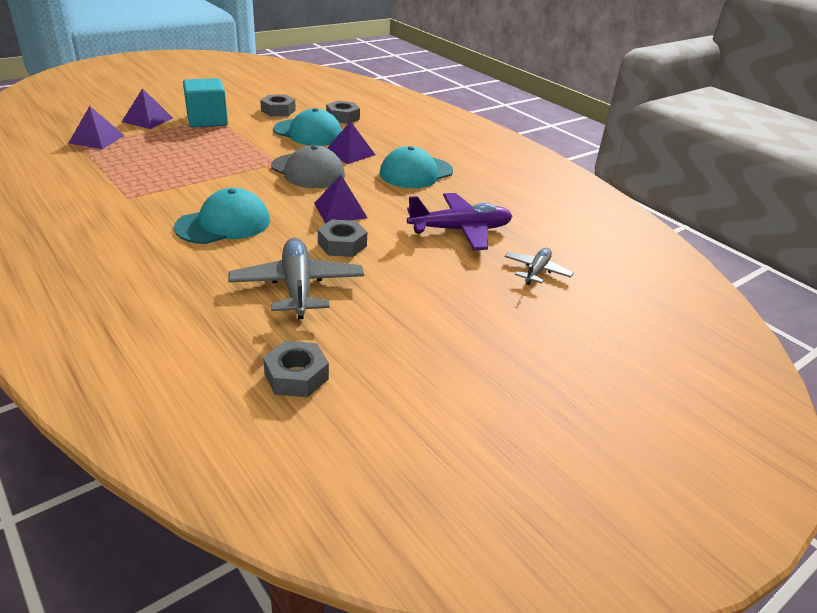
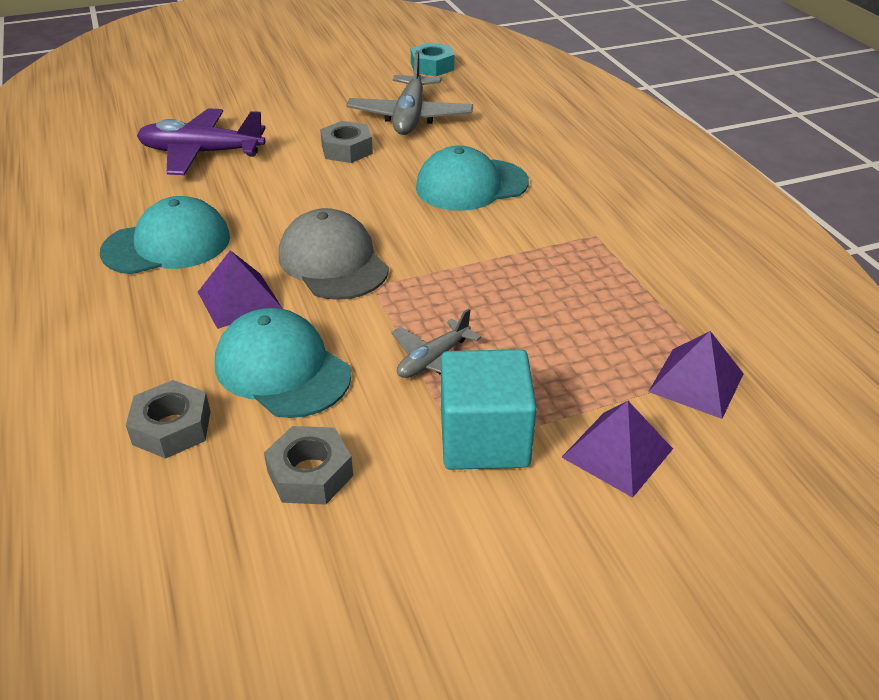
camera: 160 degrees left, 5 degrees up
grey nut [263,341,329,397] -> turquoise nut [411,43,454,76]
purple pyramid [314,175,368,224] -> none
grey plane [505,248,573,285] -> grey plane moved to [391,309,481,378]

